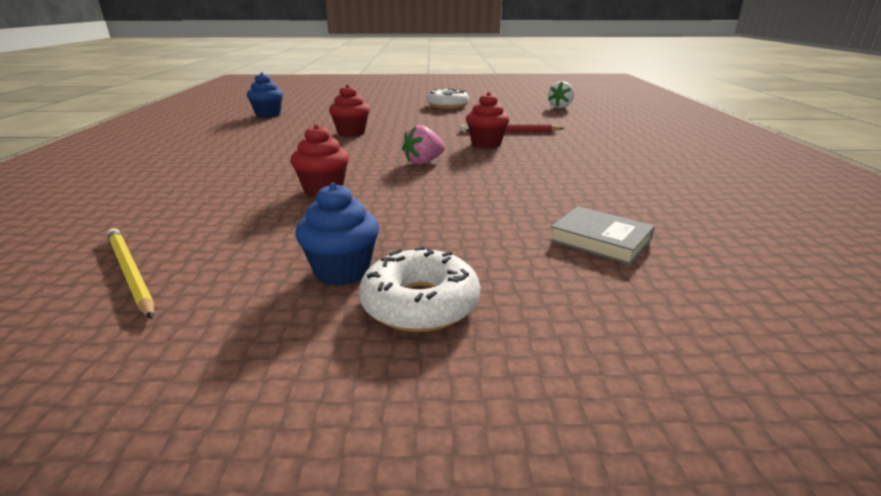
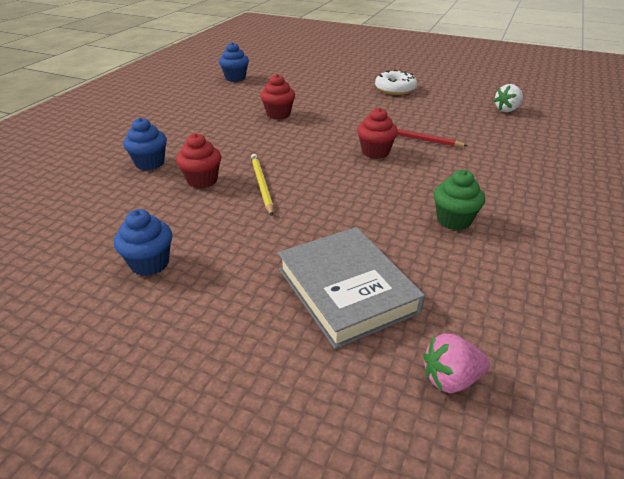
camera: 25 degrees right, 10 degrees up
yellow pencil [107,228,155,319] -> yellow pencil moved to [251,154,274,216]
white donut [359,246,481,332] -> none
pink strawberry [402,125,445,165] -> pink strawberry moved to [423,334,490,393]
grey book [549,206,655,265] -> grey book [278,227,425,349], size x1.78
none -> blue cupcake [123,118,167,170]
none -> green cupcake [434,170,485,230]

